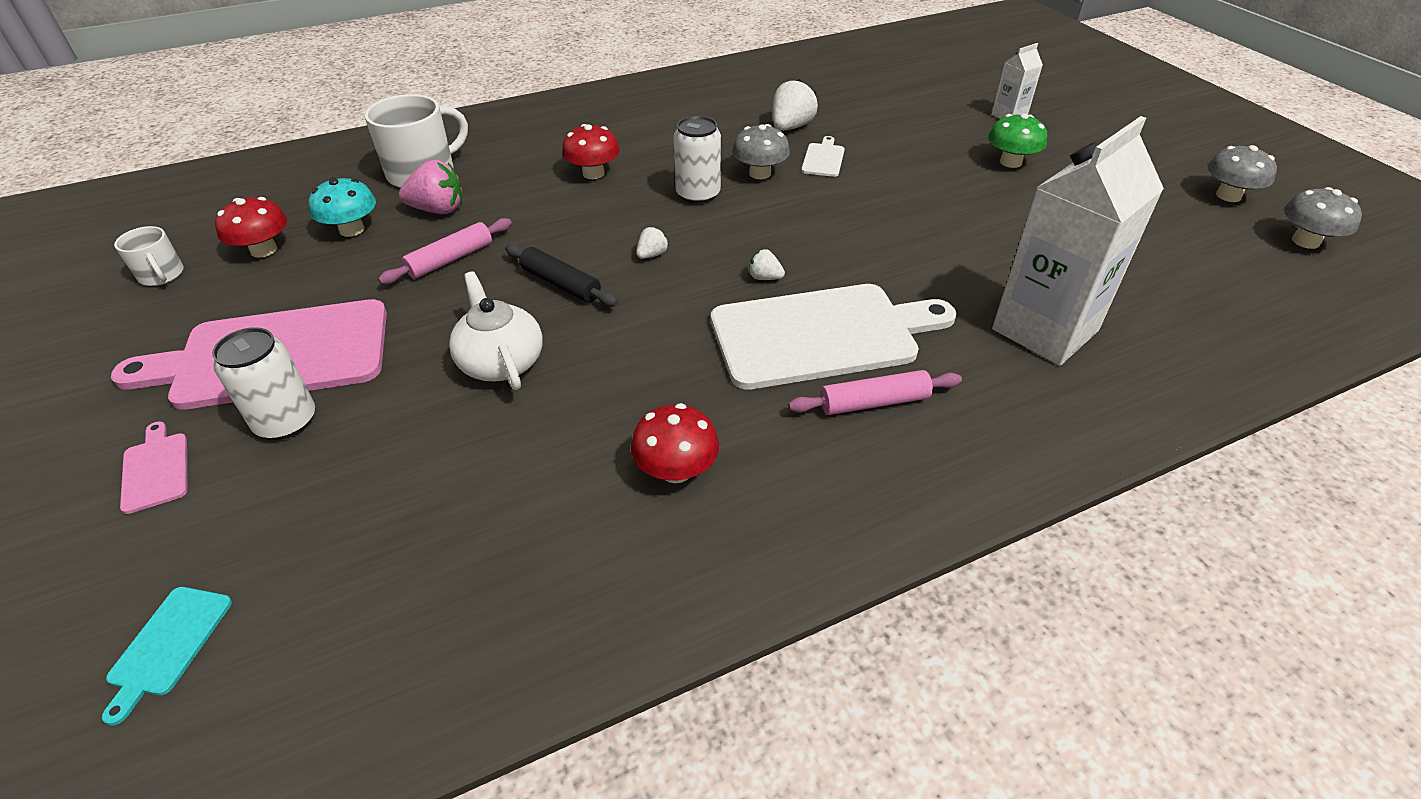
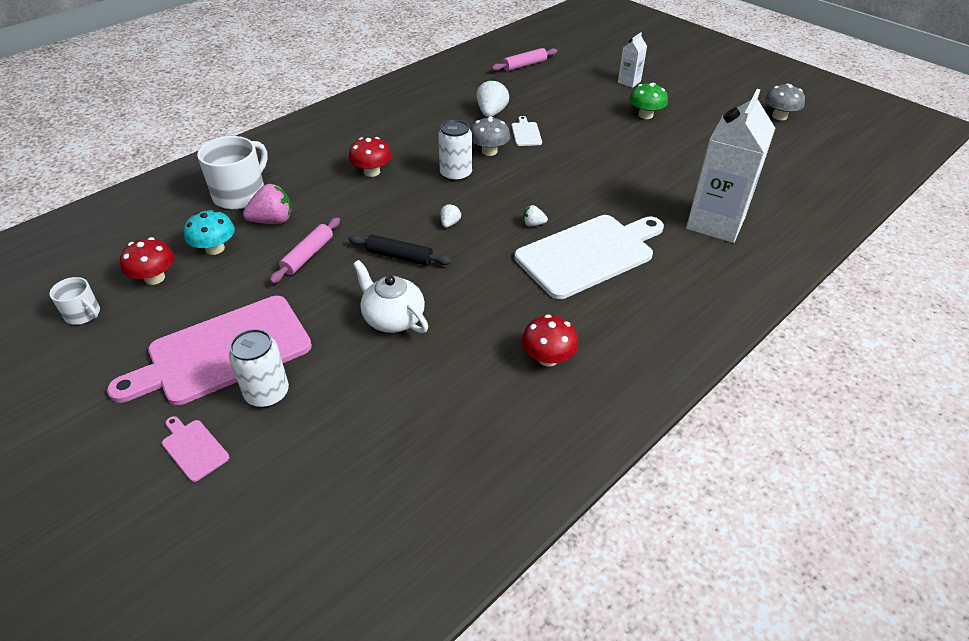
camera: 20 degrees left, 0 degrees up
turquoise cutting board [102,587,232,725] -> none
pink rolling pin [788,370,962,415] -> pink rolling pin moved to [492,48,557,71]
grey mushroom [1284,187,1362,249] -> none

